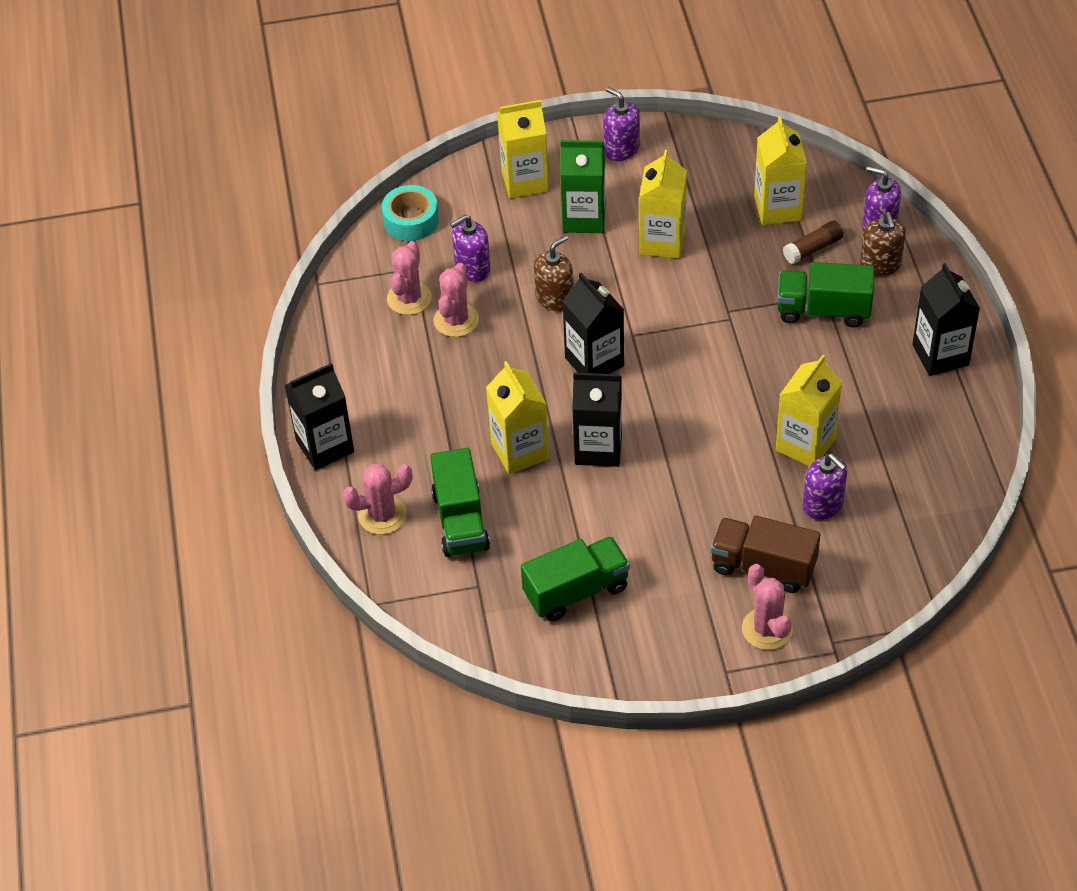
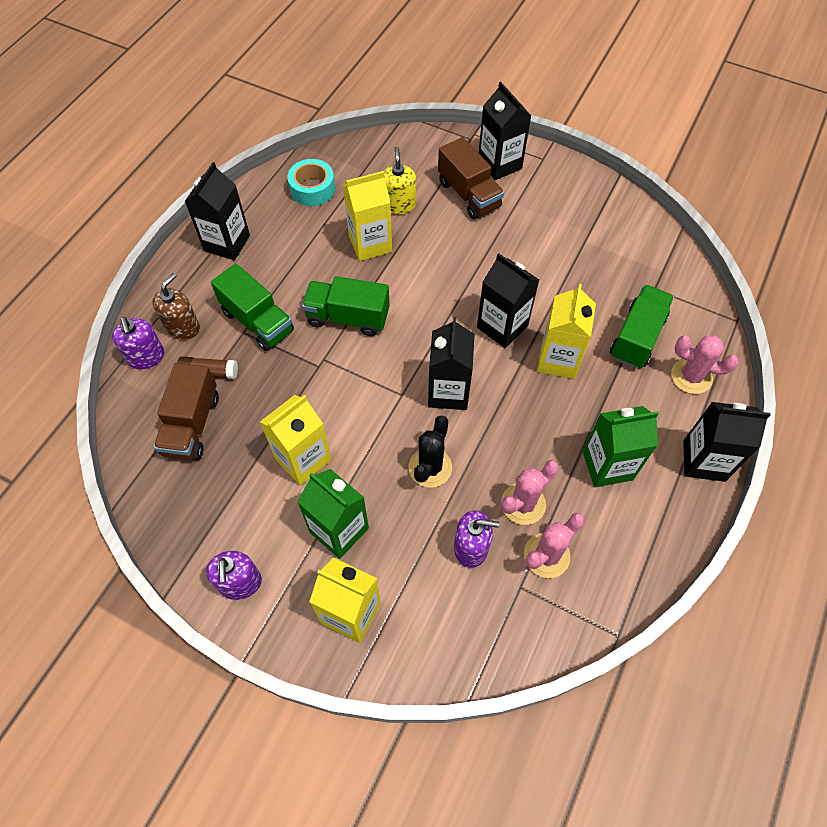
camera: 145 degrees left, 10 degrees up
turquoise tape [382,185,439,241] -> turquoise tape moved to [287,159,335,206]
green truck [521,536,630,621] -> green truck moved to [302,276,390,336]
brown soap dispenser [534,235,574,312] -> black cactus [408,416,452,487]
pink cactus [742,564,793,650] -> black carton [479,82,531,180]
yellow carton [754,116,807,225] -> brown truck [154,363,219,460]
purple soap dispenser [803,454,847,520] -> yellow soap dispenser [384,146,416,215]
none -> green carton [583,406,659,487]

